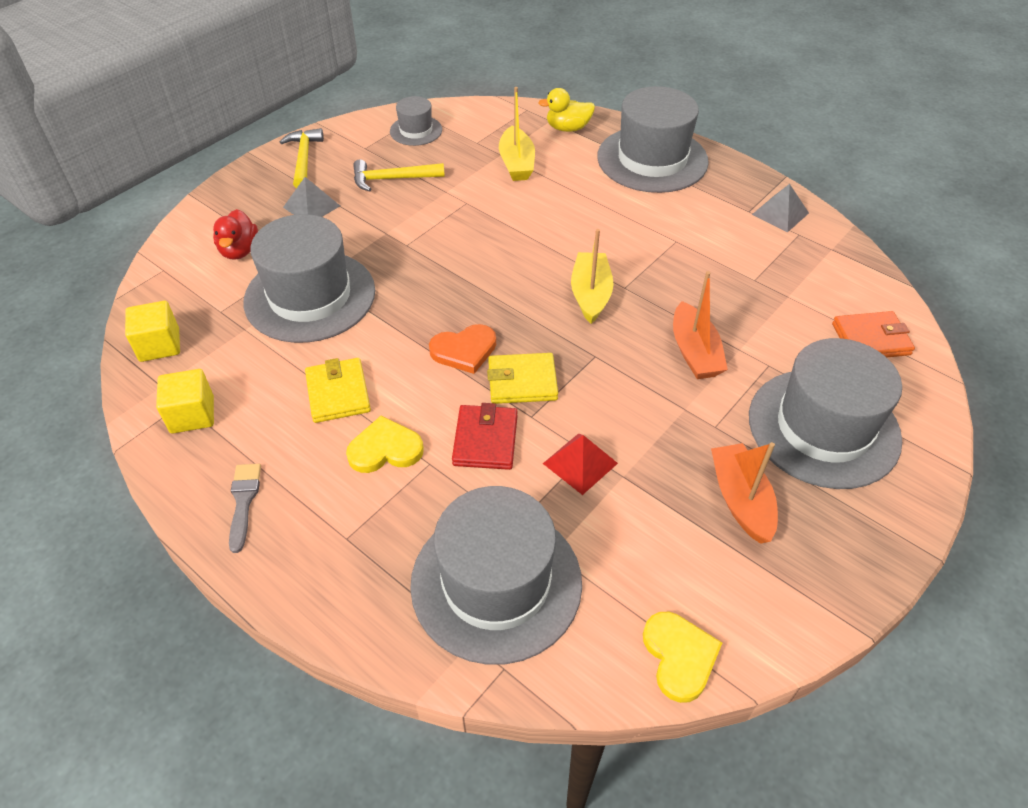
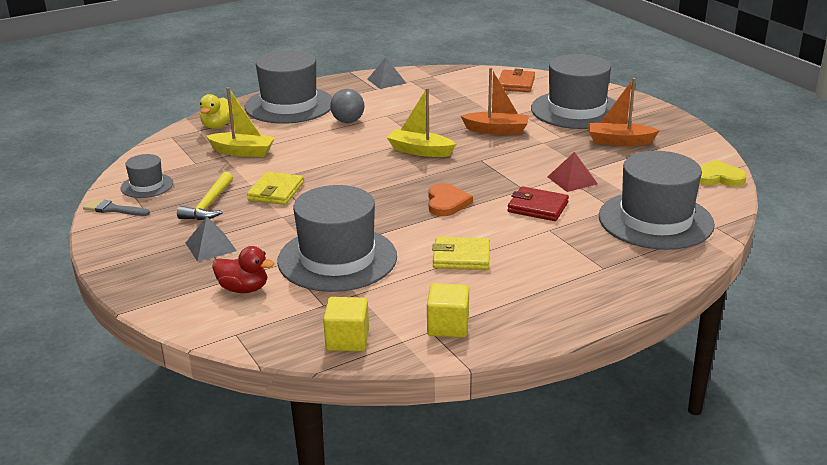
camera: 70 degrees left, 20 degrees down
grey brush [229,464,261,553] -> grey brush moved to [83,199,150,216]
yellow hammer [280,128,324,188] -> none
yellow heart [346,416,424,473] -> none
yellow wallet [487,353,558,404] -> yellow wallet moved to [247,172,304,205]
none -> grey ball [330,89,364,123]

